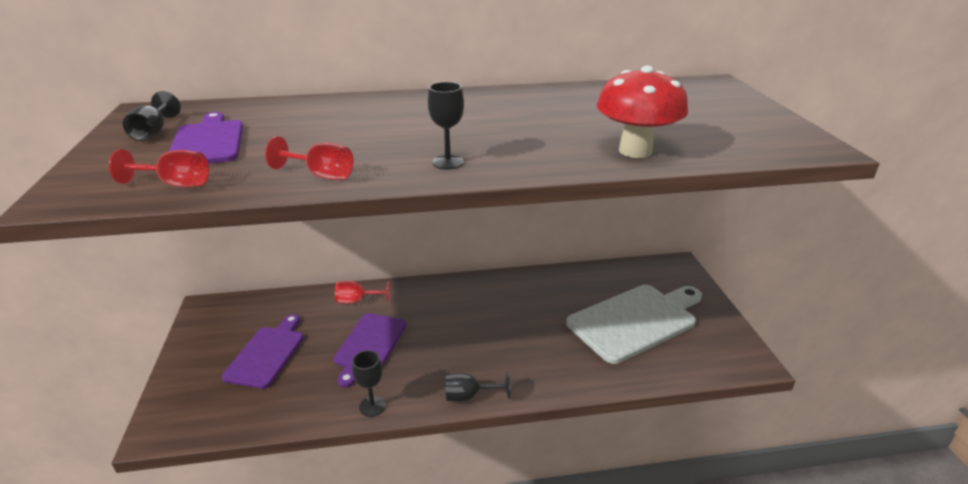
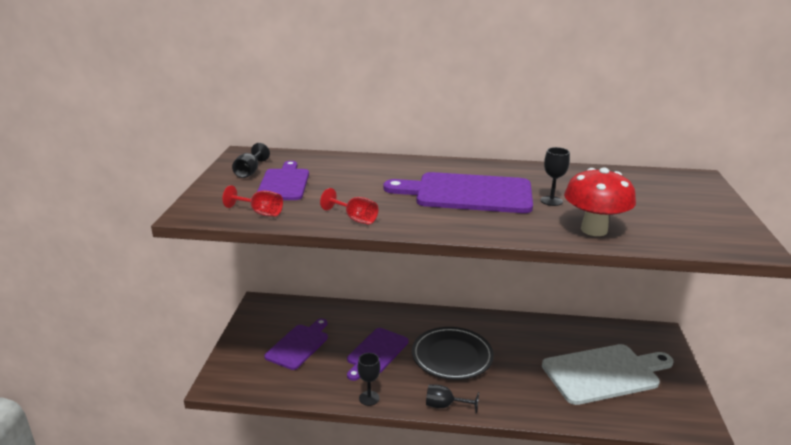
camera: 15 degrees right, 5 degrees down
red goblet [335,281,390,304] -> none
black goblet [428,82,464,169] -> black goblet moved to [540,147,570,206]
none -> purple cutting board [384,172,533,213]
none -> black plate [412,327,494,380]

